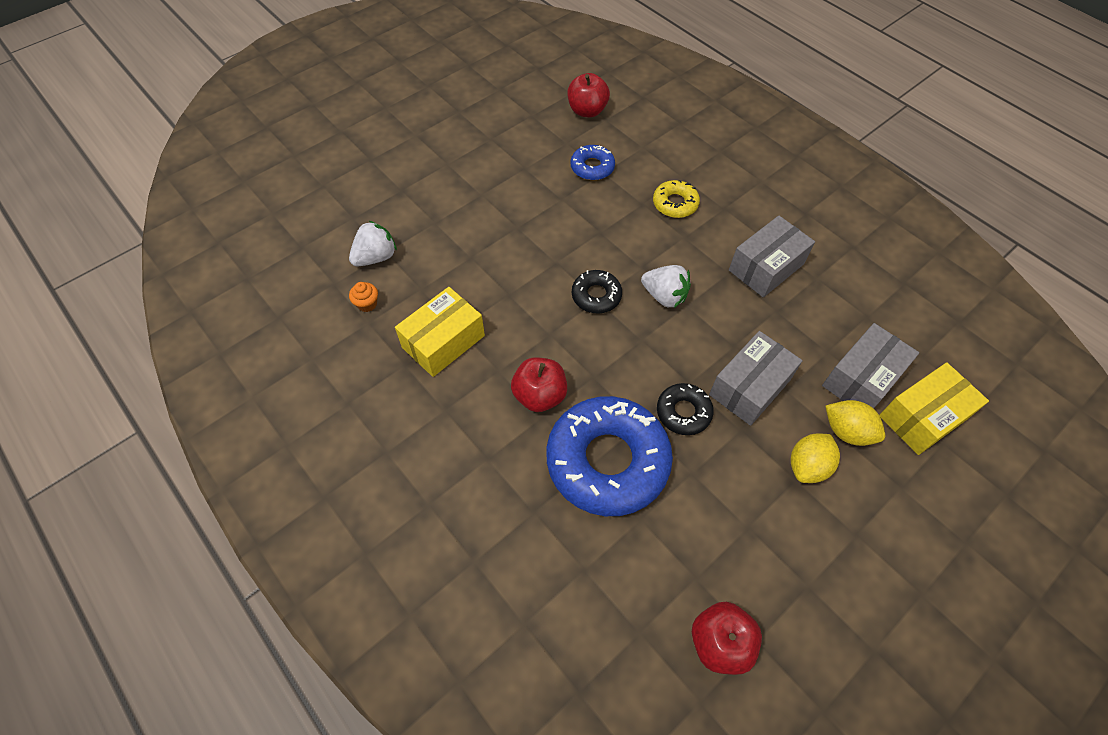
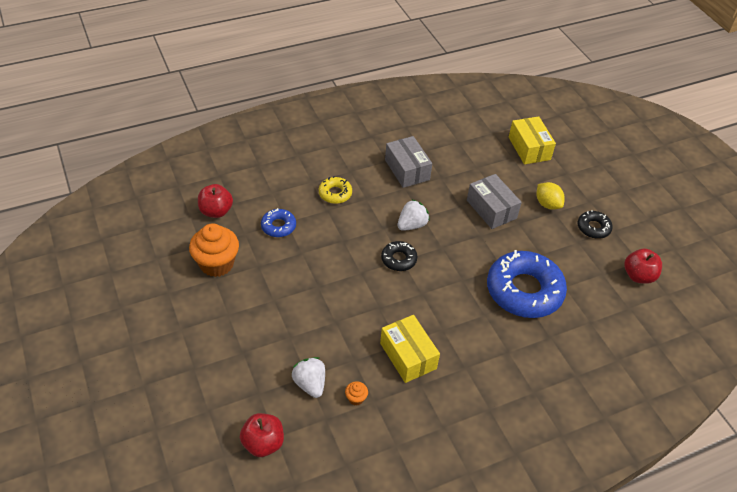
camera: 75 degrees left, 10 degrees down
red apple [511,357,567,412] -> red apple moved to [240,413,284,457]
black donut [657,383,713,435] -> black donut moved to [577,210,613,239]
grey box [822,323,919,409] -> none
yellow lemon [825,400,885,446] -> none
none -> orange cupcake [189,223,239,277]

